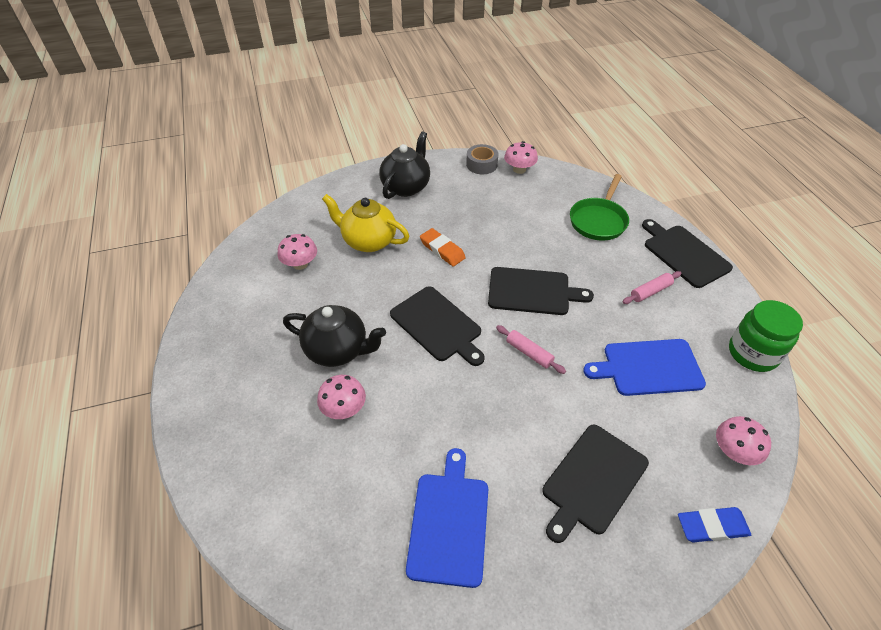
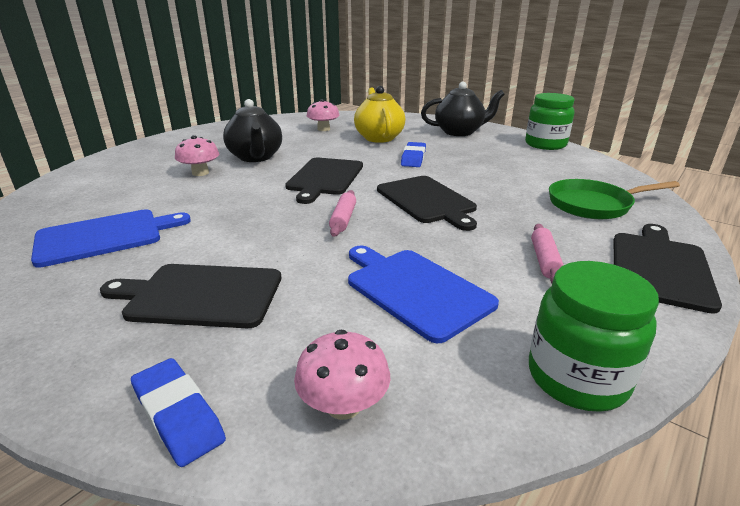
camera: 55 degrees right, 20 degrees down
orange eraser [420,228,466,266] -> blue eraser [401,142,426,167]
grey tape [466,144,498,174] -> green jar [525,93,574,150]
pink mushroom [504,141,538,174] -> none
pink rolling pin [623,271,682,304] -> pink rolling pin turned 75 degrees clockwise [531,224,563,283]

